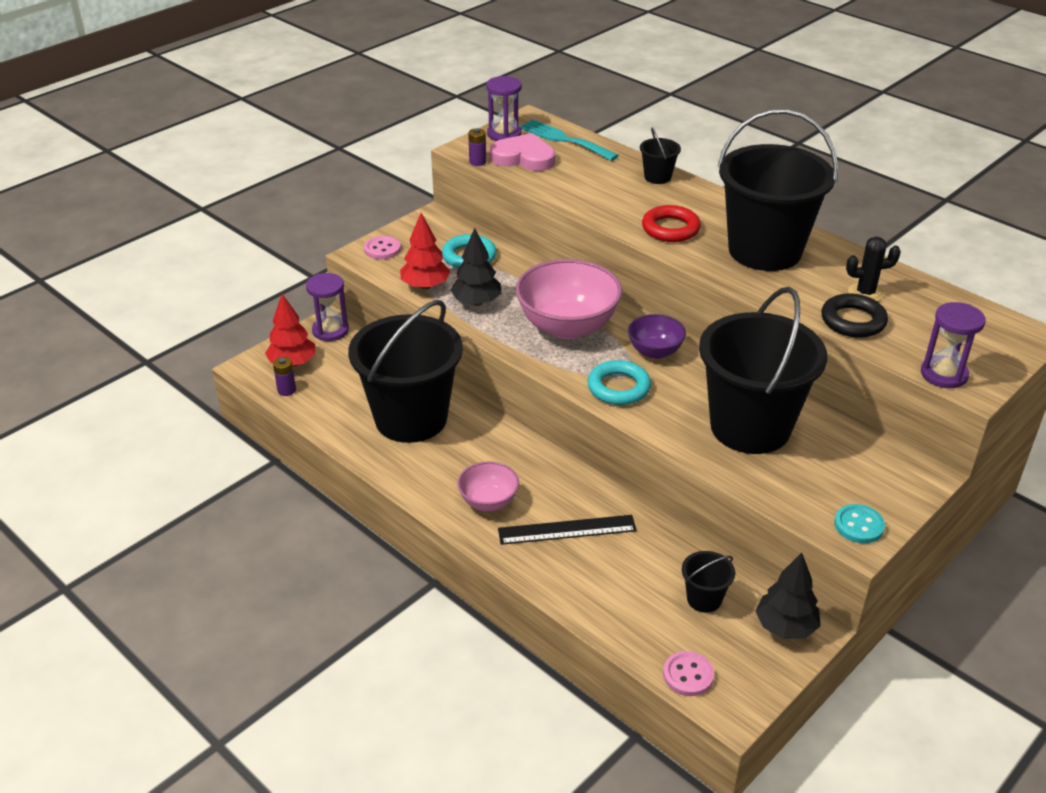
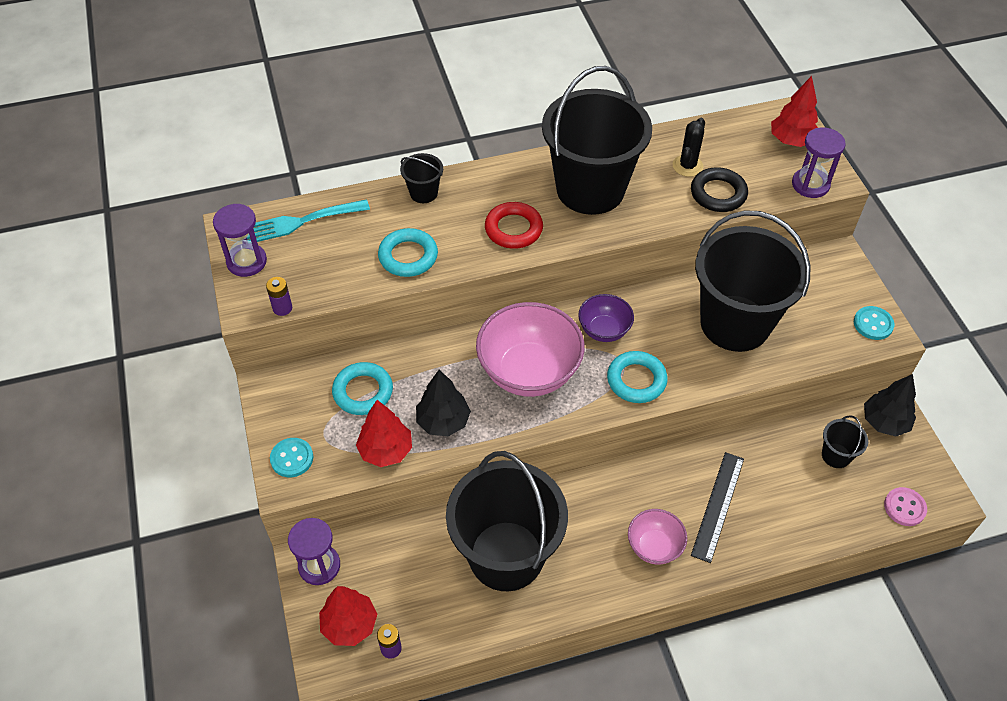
camera: 60 degrees left, 15 degrees up
pink button [364,236,401,259] -> turquoise button [270,438,313,477]
pink heart [489,133,555,171] -> none
none -> turquoise ring [378,228,438,277]
none -> red tree [771,76,818,147]

